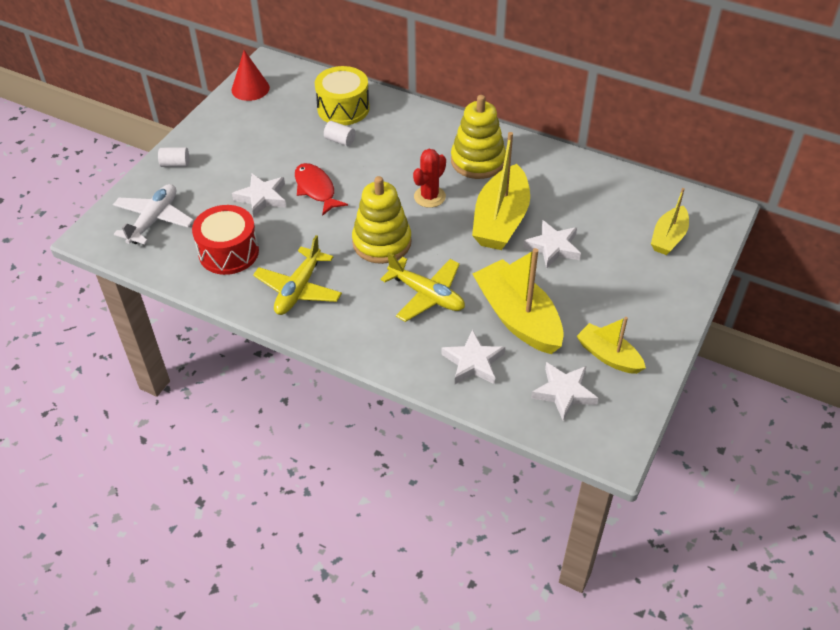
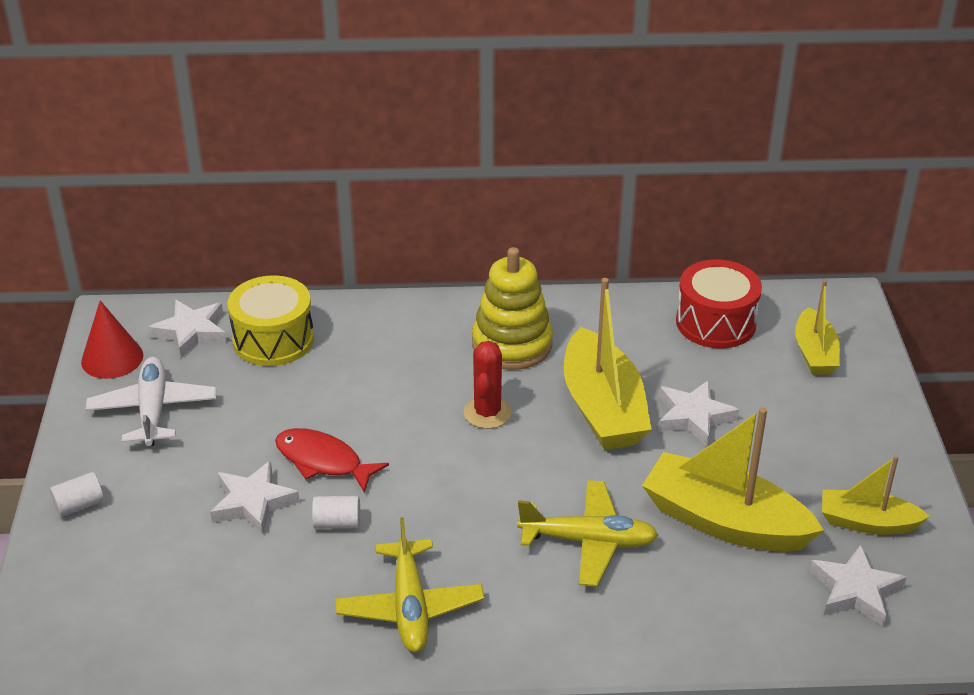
camera: 30 degrees left, 10 degrees down
white plane [113,184,194,244] -> white plane moved to [86,357,216,446]
red drum [192,205,259,275] -> red drum moved to [676,259,762,348]
white cylinder [324,121,355,146] -> white cylinder moved to [312,496,360,529]
yellow stacking toy [352,176,412,264] -> none
white star [442,330,505,384] -> white star moved to [149,300,227,358]

